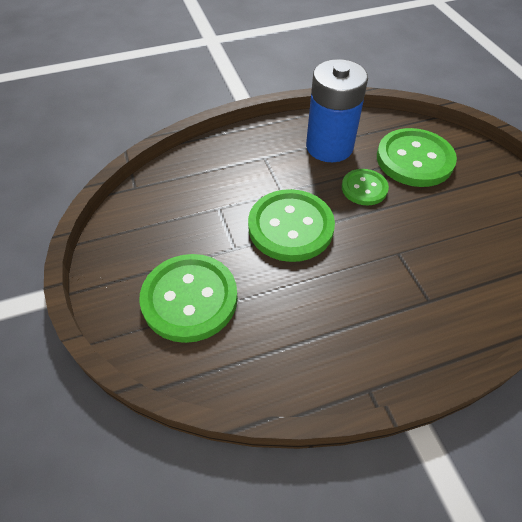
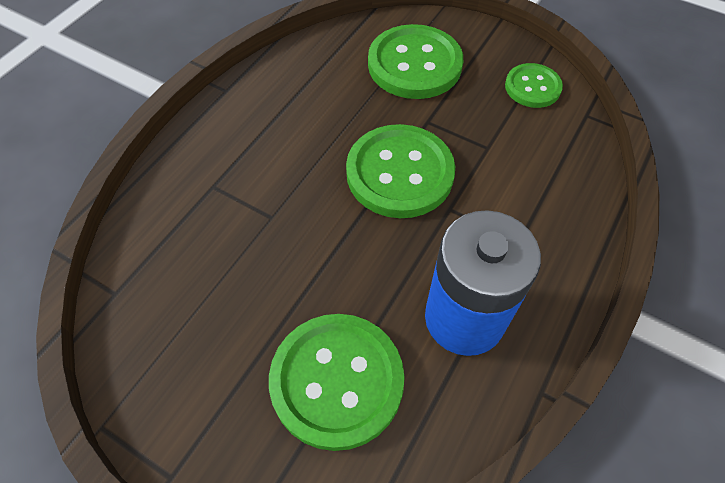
camera: 140 degrees right, 5 degrees up
green button [342,169,389,205] -> green button moved to [505,63,563,108]

